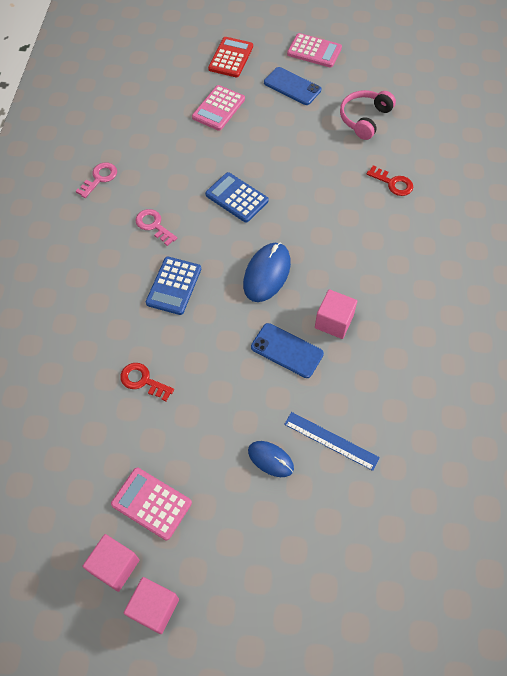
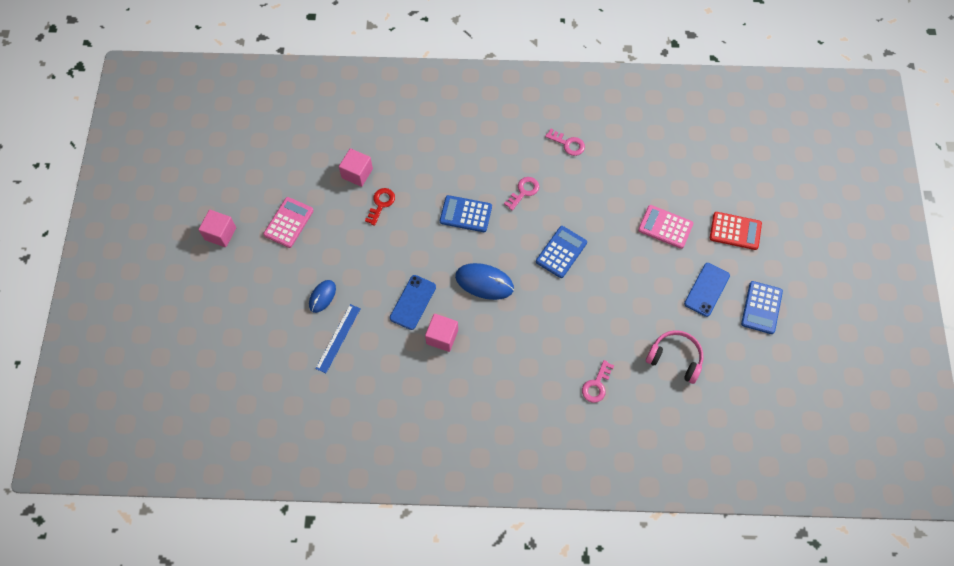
camera: 85 degrees right, 5 degrees up
pink cube [83,534,140,592] -> pink cube moved to [339,148,373,187]
pink calculator [287,33,342,68] -> blue calculator [741,281,783,334]
red key [367,165,413,196] -> pink key [582,360,615,403]

